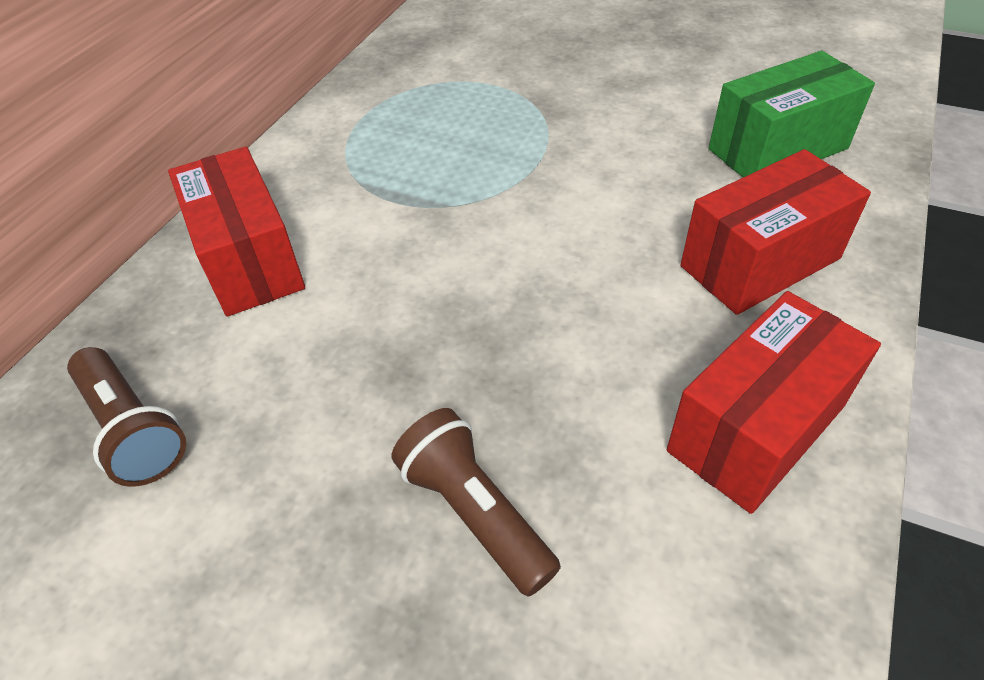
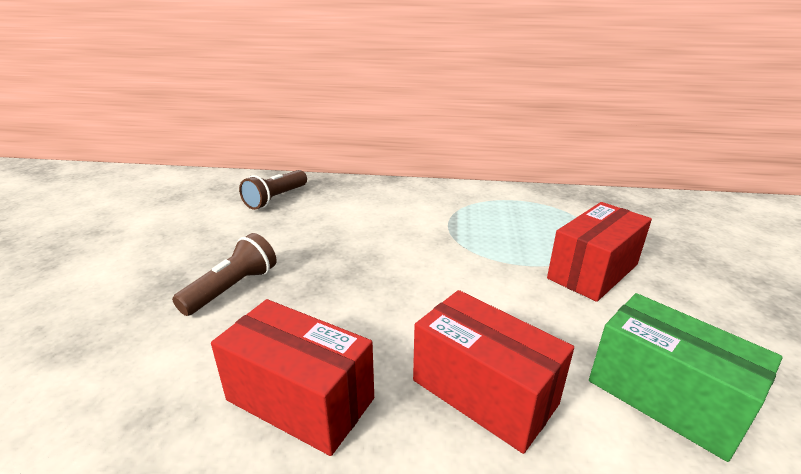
camera: 70 degrees right, 20 degrees down
red box [168,147,305,317] -> red box moved to [547,202,652,302]

